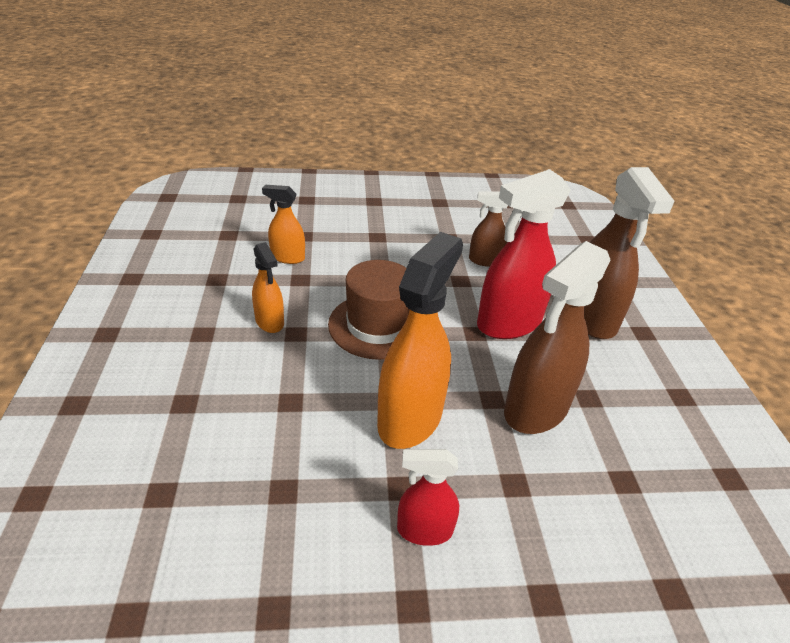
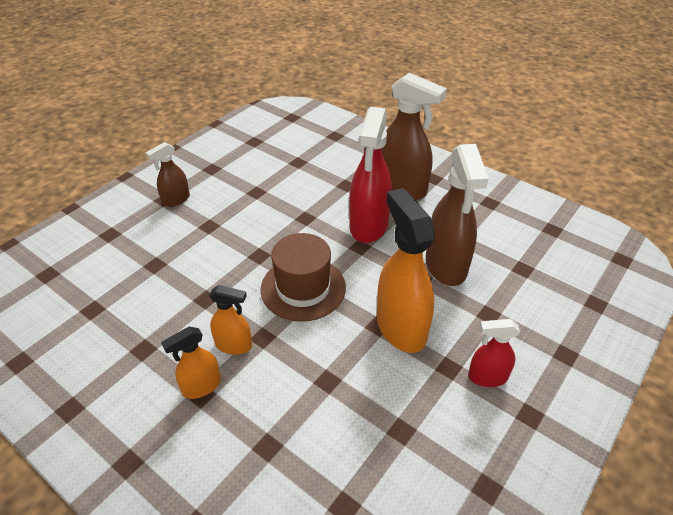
camera: 45 degrees left, 5 degrees up
orange spray bottle [262,185,305,264] -> orange spray bottle moved to [161,327,221,399]
red spray bottle [397,449,459,546] -> red spray bottle turned 45 degrees clockwise [468,319,520,387]
brown spray bottle [469,191,508,267] -> brown spray bottle moved to [146,142,190,207]

